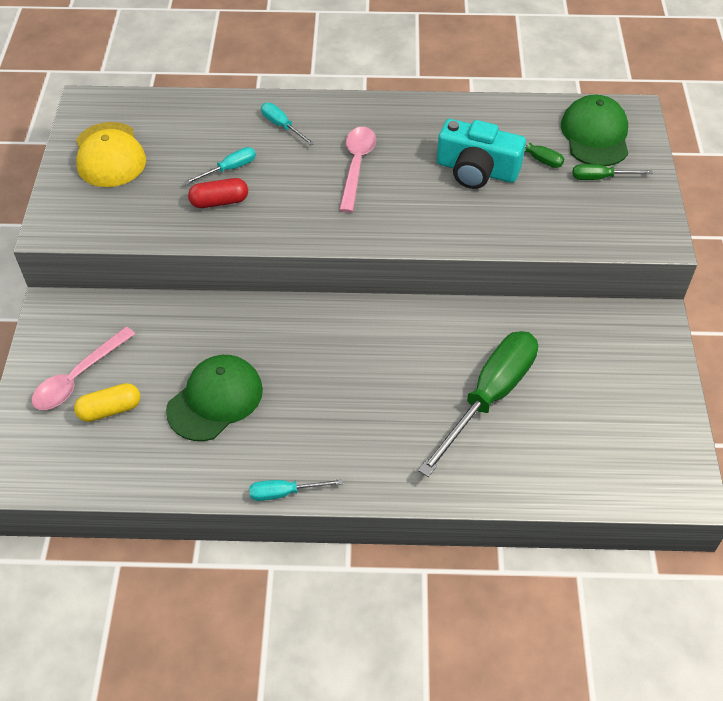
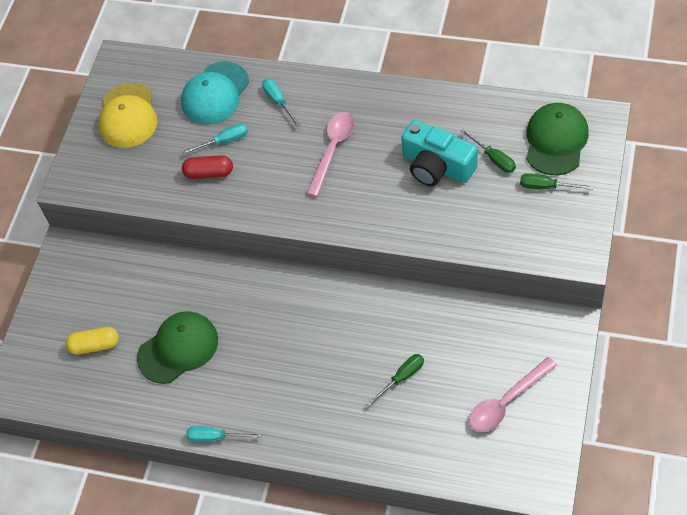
camera: 20 degrees right, 5 degrees up
pink spoon [31,327,135,410] -> pink spoon moved to [469,357,557,432]
green screwdriver [418,331,538,477] -> green screwdriver [366,354,424,407], size x0.45
none -> turquoise cap [181,62,249,124]

